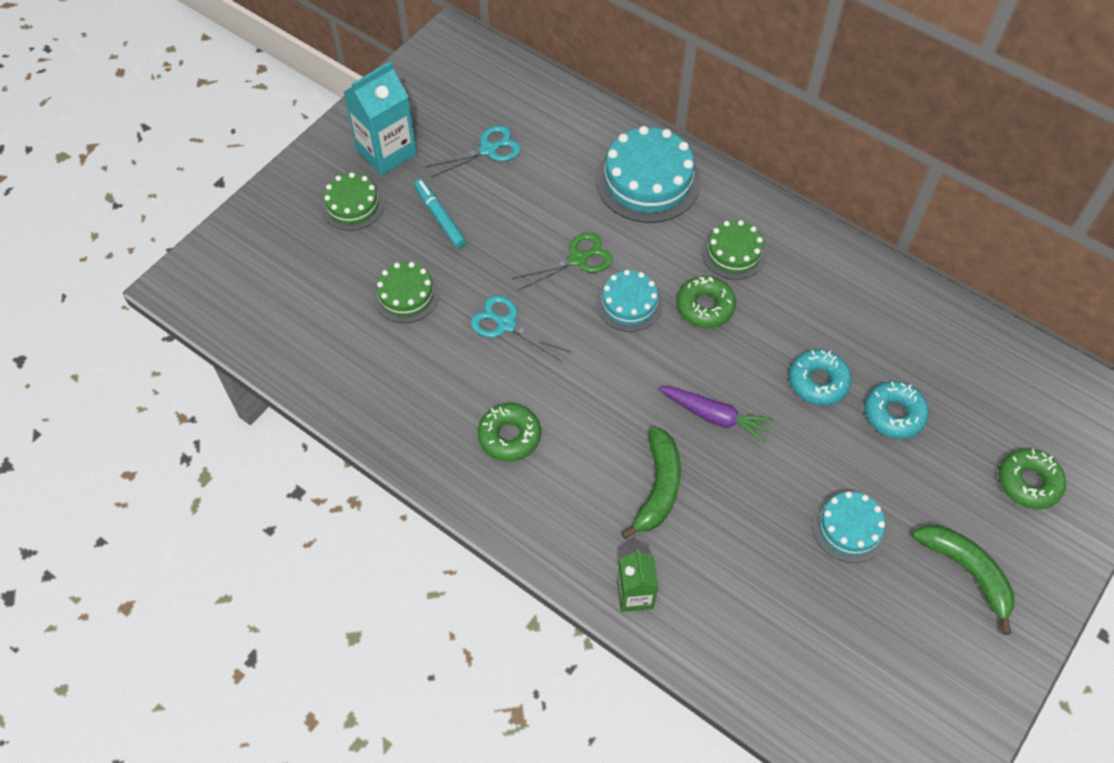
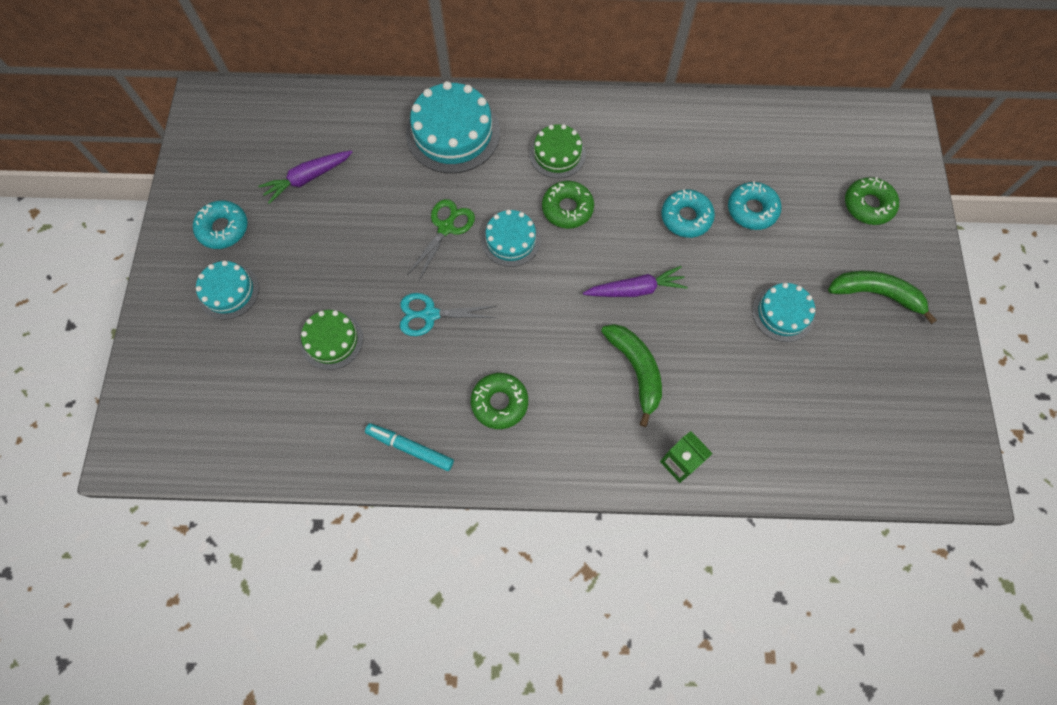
camera: 35 degrees left, 10 degrees up
green cake [321,172,384,231] -> turquoise cake [196,261,259,320]
turquoise carton [344,61,417,175] -> turquoise donut [193,200,248,249]
turquoise marker [414,179,466,248] -> turquoise marker moved to [365,423,454,471]
turquoise scissors [425,126,521,177] -> purple carrot [258,150,353,204]

